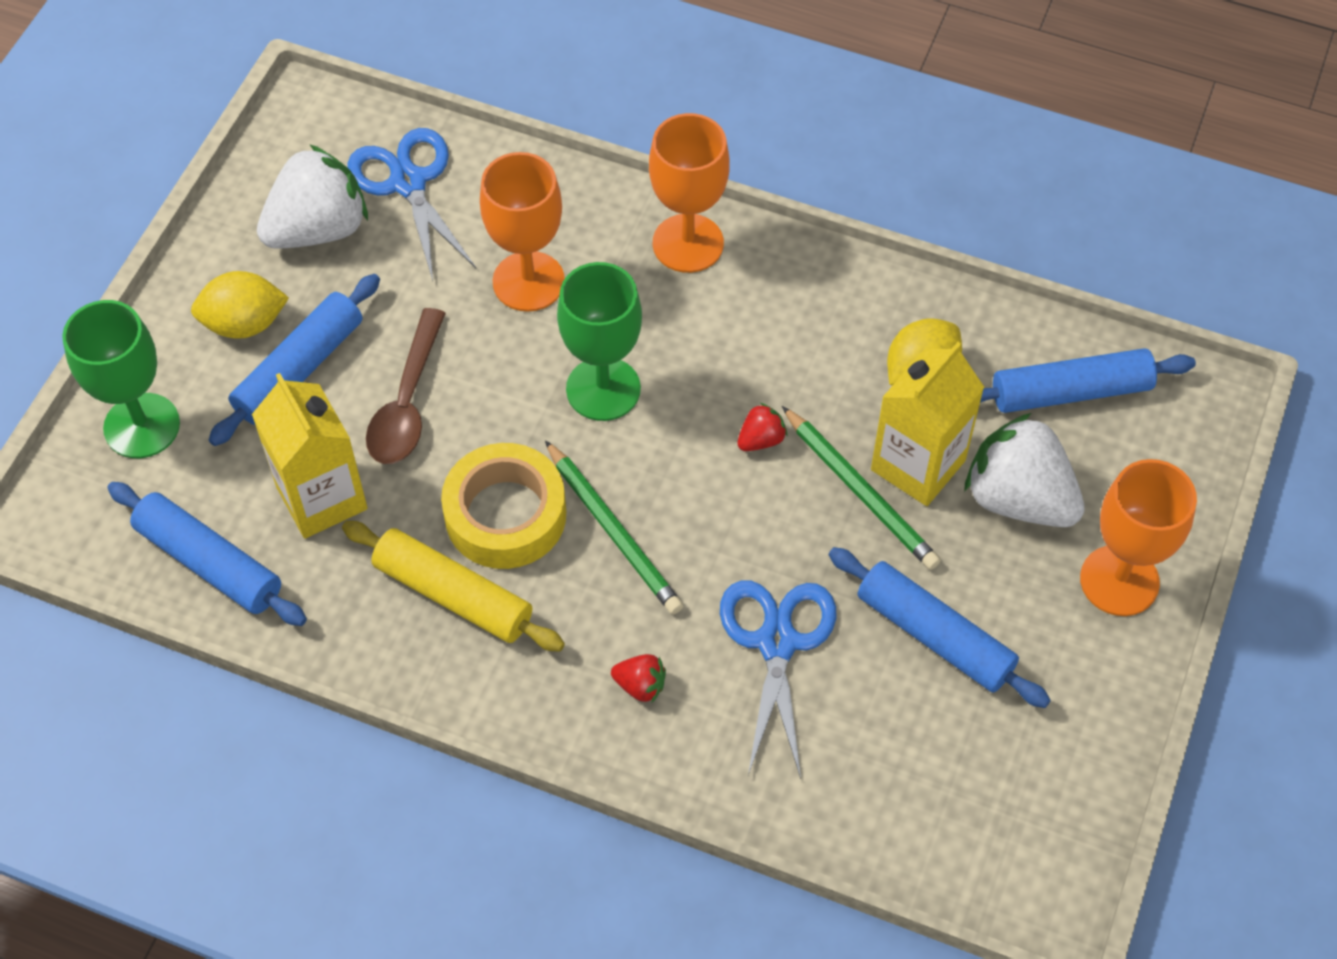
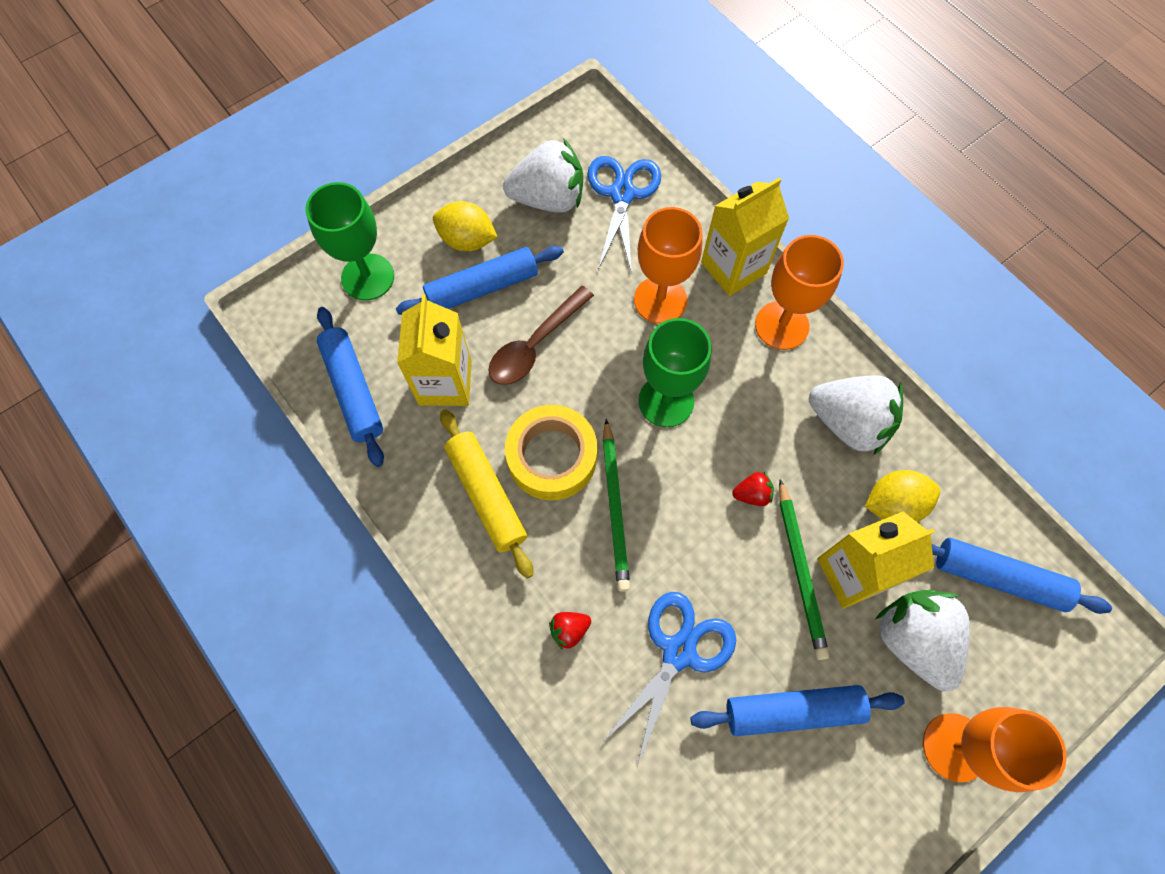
camera: 30 degrees right, 10 degrees up
red strawberry [611,654,666,702] -> red strawberry turned 105 degrees clockwise [549,612,591,650]
blue rolling pin [829,547,1051,708] -> blue rolling pin turned 75 degrees counterclockwise [691,685,905,736]
none -> yellow carton [701,178,789,296]
none -> white strawberry [809,375,903,455]

